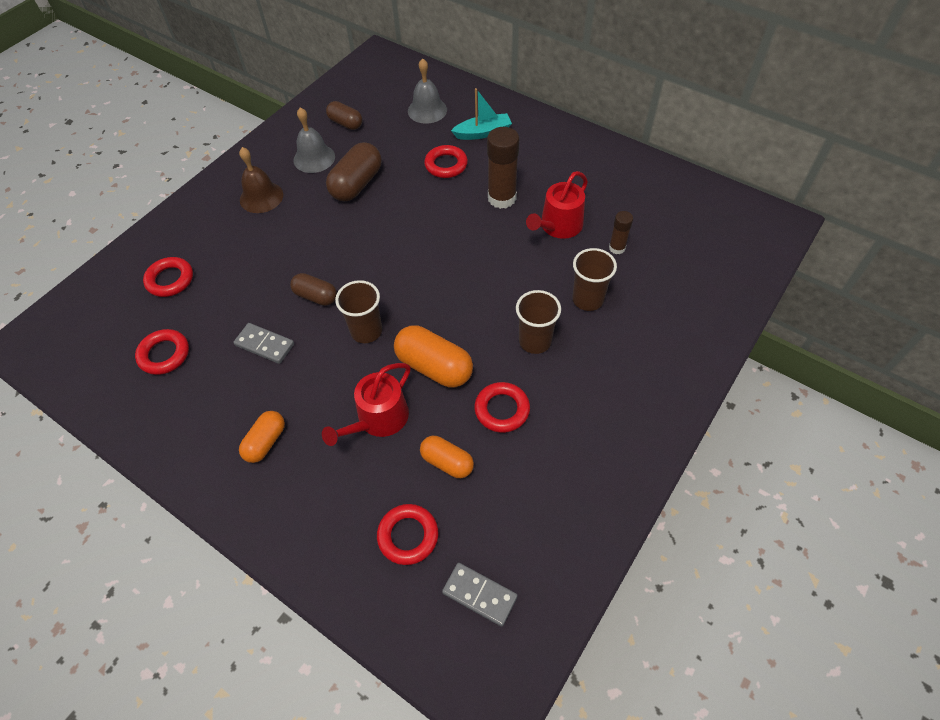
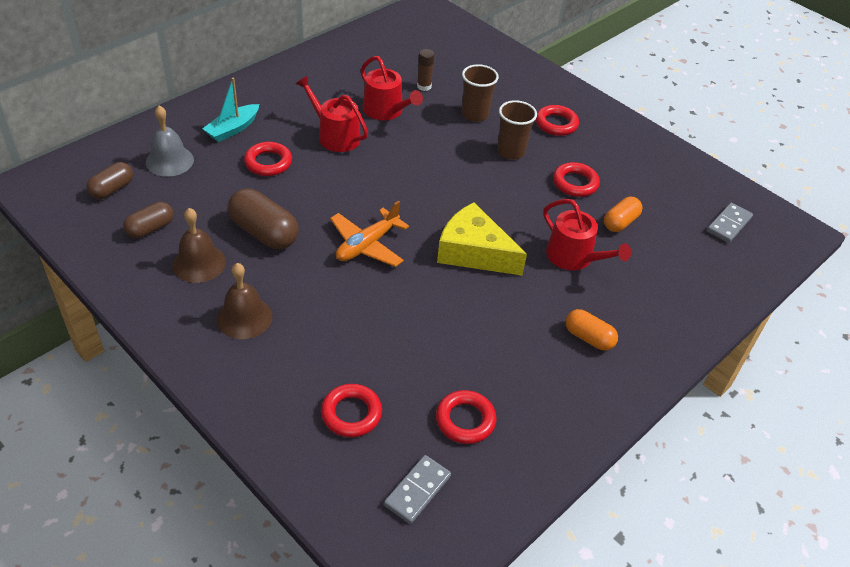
camera: 85 degrees left, 10 degrees down
grey domino [233,323,294,364] -> grey domino moved to [384,455,451,524]
brown capsule [290,273,337,306] -> brown capsule moved to [86,162,133,199]
grey bell [293,107,335,173] -> brown bell [172,208,226,283]
brown cup [335,280,382,343] -> yellow cheese [437,202,527,275]
red ring [377,504,438,565] -> red ring moved to [536,105,579,136]
orange capsule [394,325,473,388] -> none
turquoise boat [451,88,512,140] -> turquoise boat turned 135 degrees counterclockwise [202,78,259,142]
brown glue stick [487,127,520,209] -> red watering can [296,76,368,152]
none -> orange plane [330,200,409,267]

